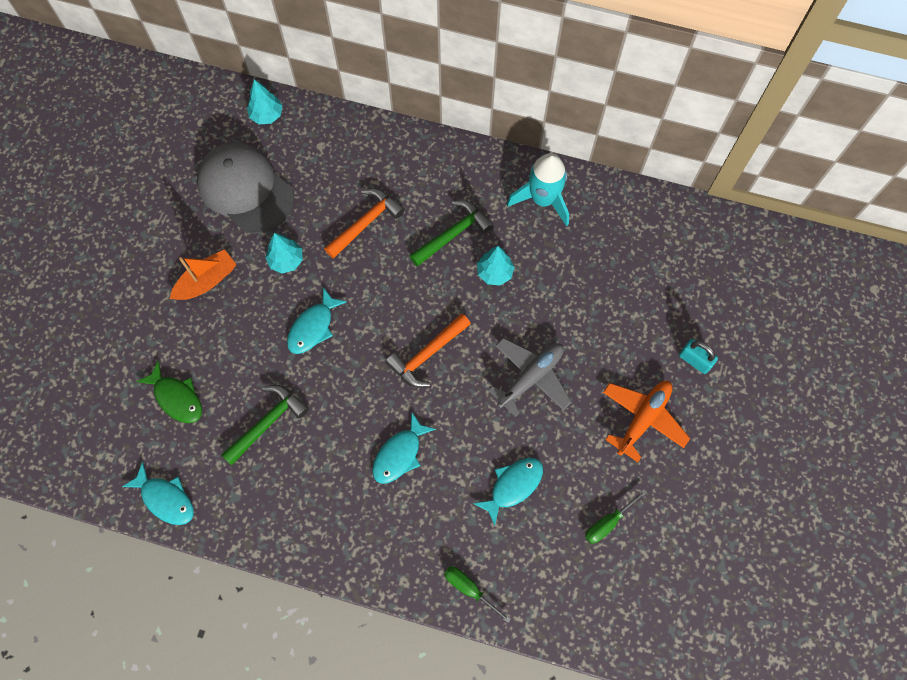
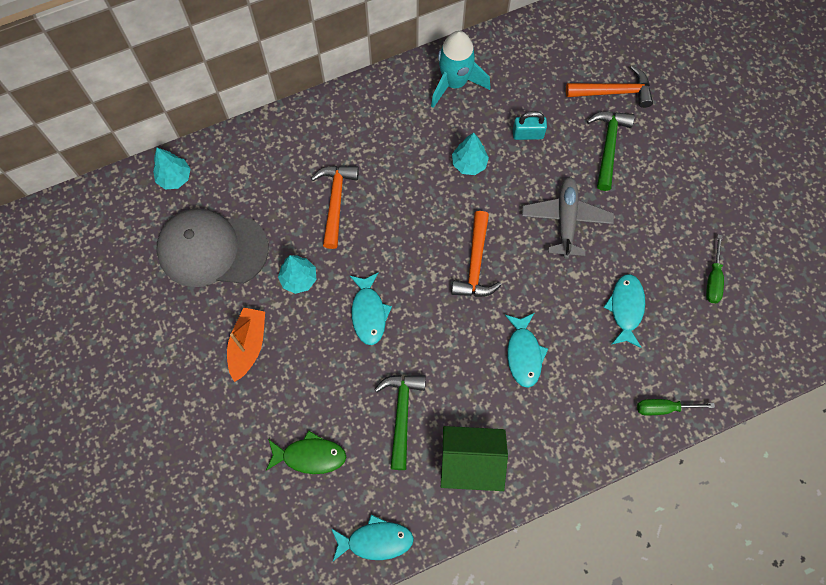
camera: 40 degrees left, 0 degrees up
green hammer [409,200,494,267] -> green hammer moved to [587,112,635,191]
orange plane [603,381,690,462] -> none
turquoise padlock [679,339,718,374] -> turquoise padlock moved to [513,111,547,140]
none -> green house [441,426,508,491]
none -> orange hammer [566,65,653,108]

